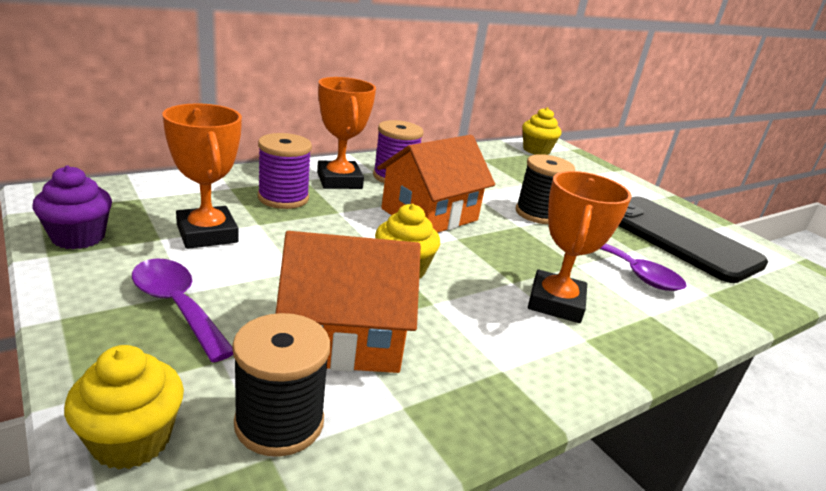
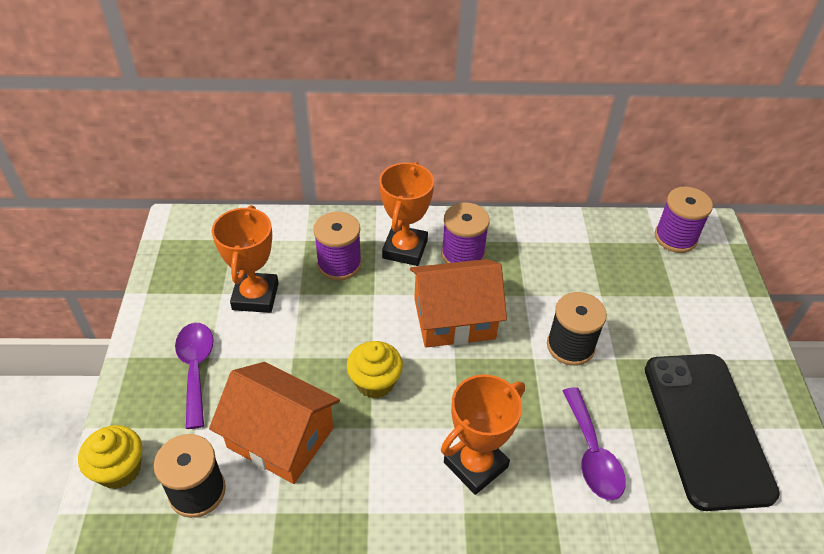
camera: 35 degrees right, 20 degrees up
purple cupcake [32,166,112,249] -> none
yellow cupcake [522,107,561,155] -> purple spool [655,187,713,253]

